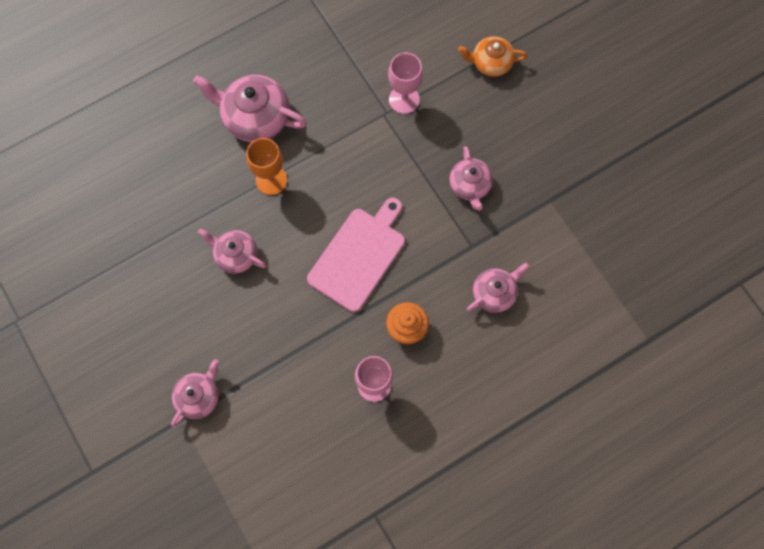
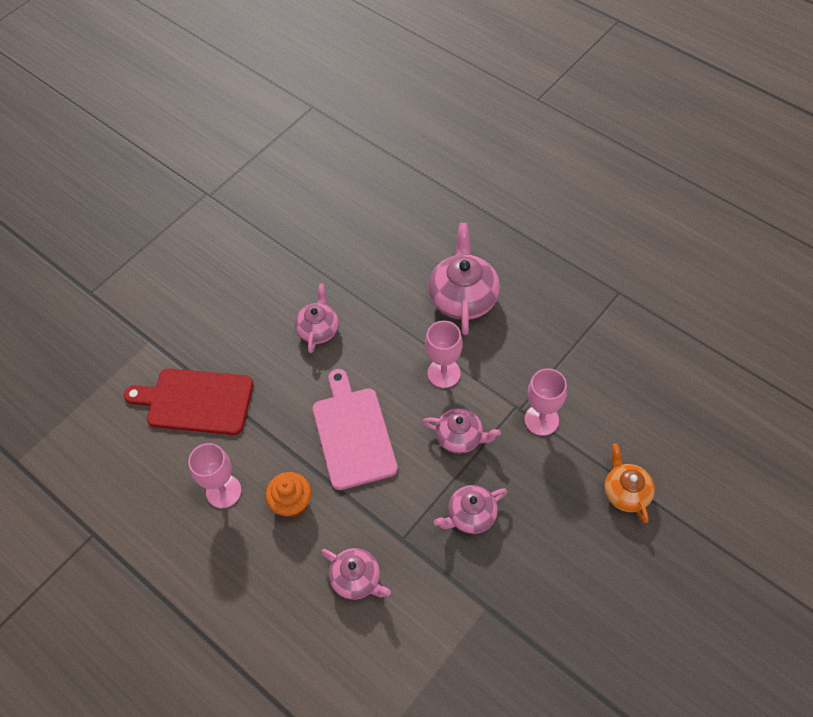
camera: 75 degrees right, 15 degrees down
pink teapot [171,359,219,427] -> pink teapot moved to [422,408,501,454]
orange goblet [246,138,287,195] -> none
pink cutting board [307,198,405,312] -> pink cutting board turned 120 degrees counterclockwise [313,369,398,490]
none -> red cutting board [124,368,253,435]
none -> pink goblet [425,321,463,388]

